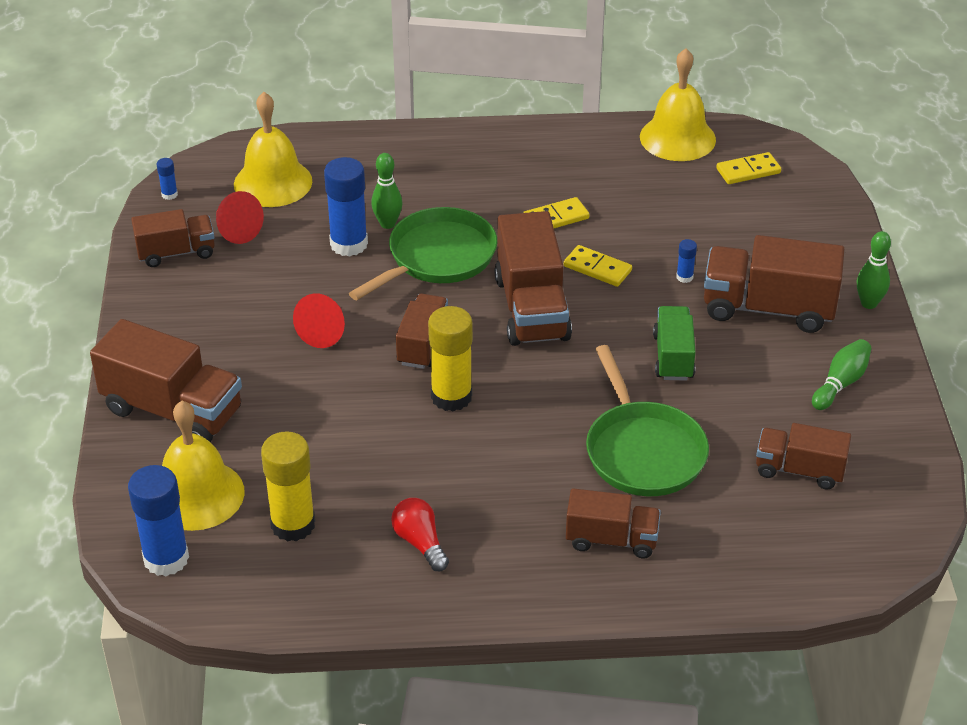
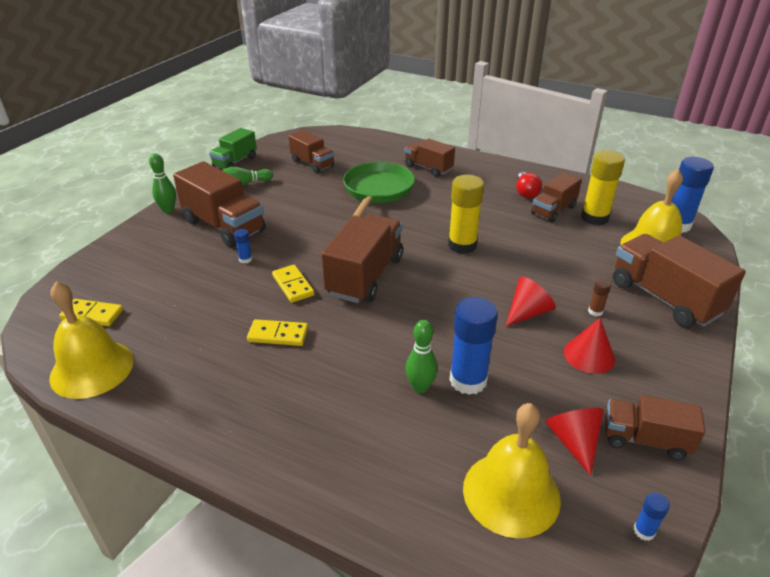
camera: 150 degrees left, 5 degrees down
green pan [349,207,497,300] -> none
brown truck [396,293,448,369] -> brown truck moved to [531,172,582,223]
green truck [653,306,696,381] -> green truck moved to [209,128,257,169]
none -> red cone [564,318,615,374]
none -> brown glue stick [588,279,611,316]

